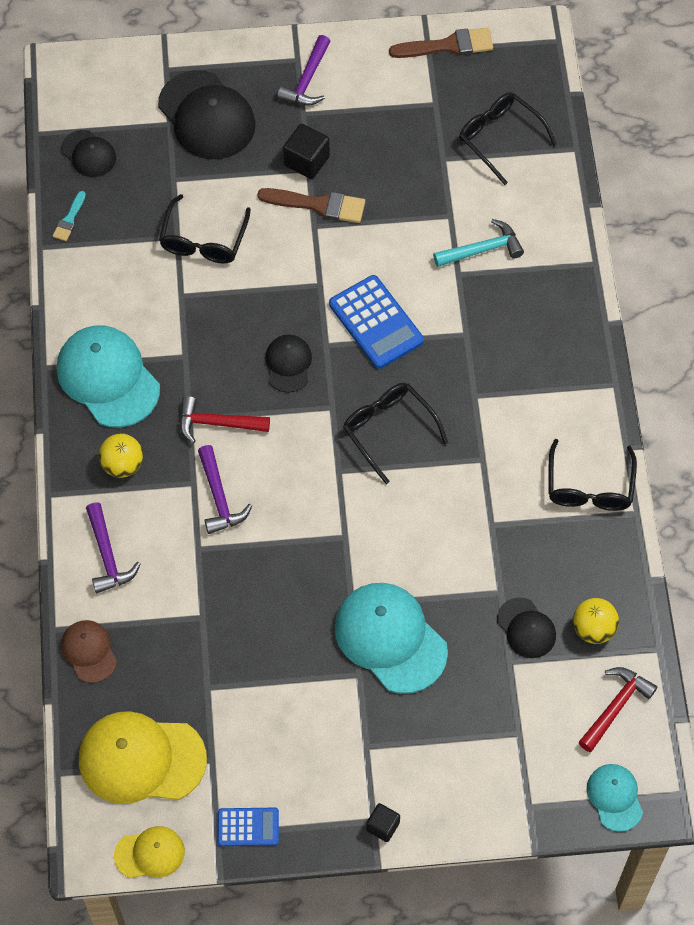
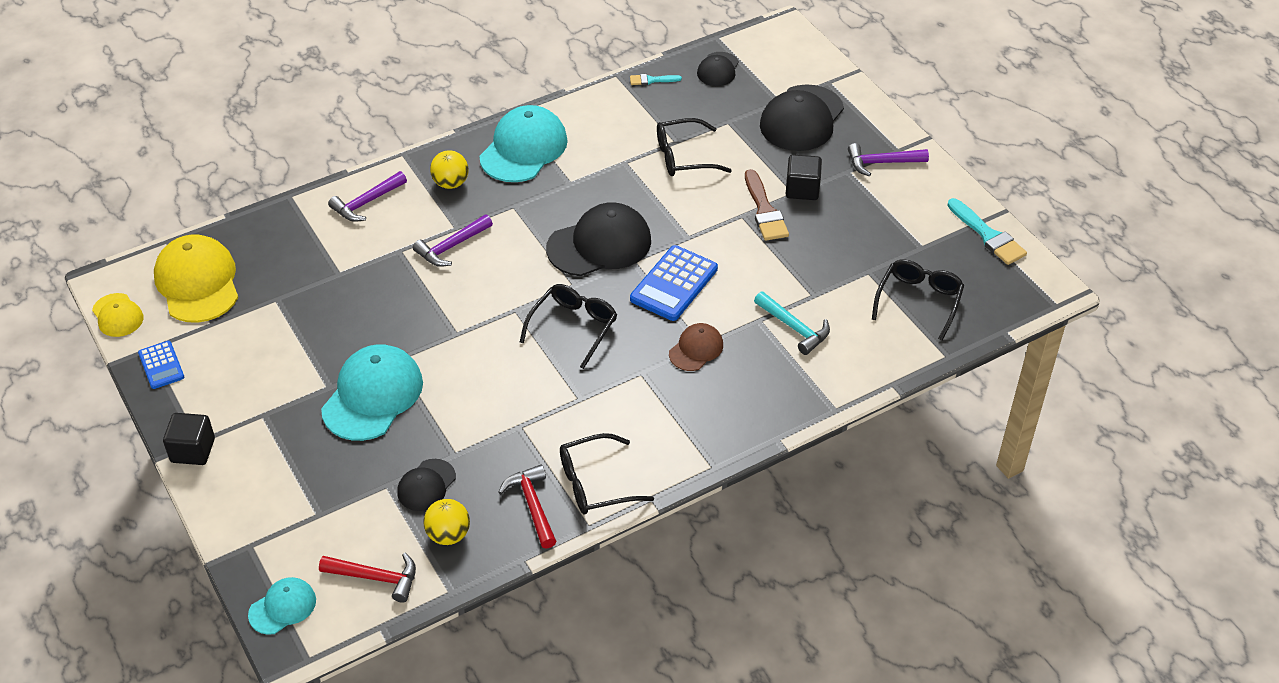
camera: 65 degrees right, 15 degrees down
brown cap [61,620,117,683] -> brown cap moved to [669,323,723,371]
red hammer [180,396,270,444] -> red hammer moved to [498,464,557,549]
black cap [265,335,312,393] -> black cap [546,202,651,276], size x1.85
black cube [366,803,400,842] -> black cube [163,413,215,465], size x1.57
brown brush [389,28,493,58] -> turquoise brush [947,198,1027,265]

